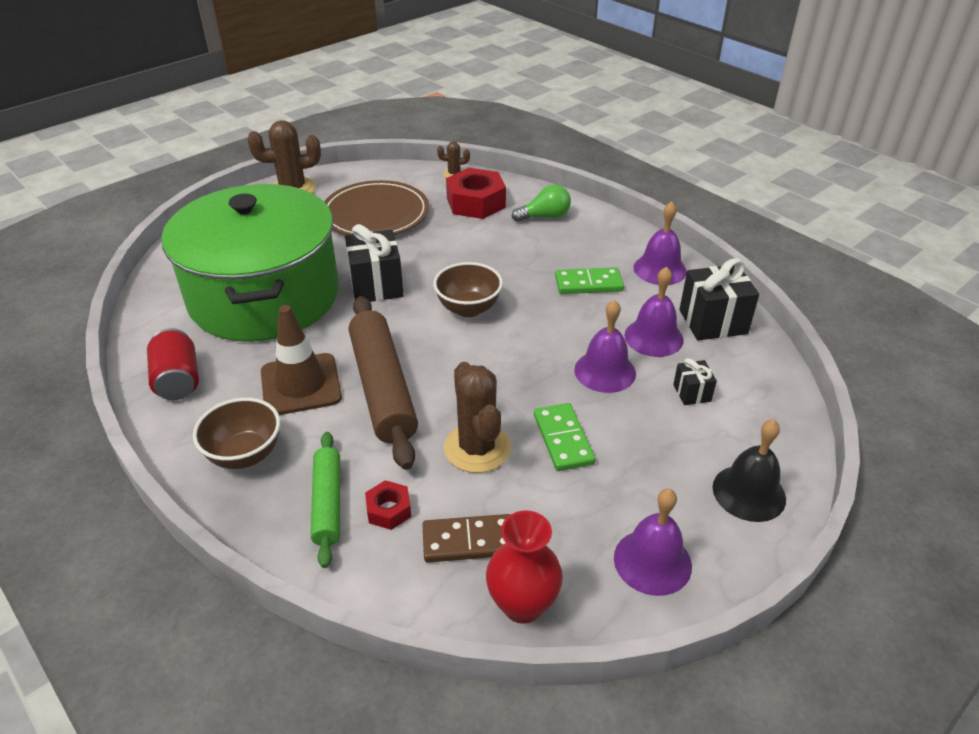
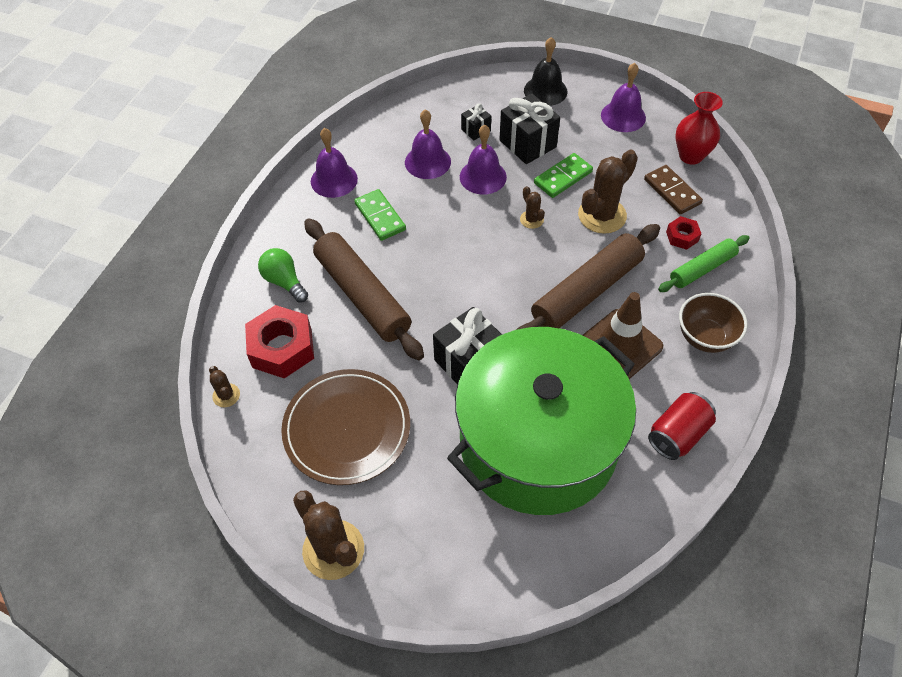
camera: 115 degrees left, 15 degrees up
brown bowl [433,262,503,317] -> none
black gift [679,258,759,340] -> black gift moved to [499,94,560,164]
none -> brown rolling pin [304,218,424,360]
none -> brown cactus [520,186,545,229]

